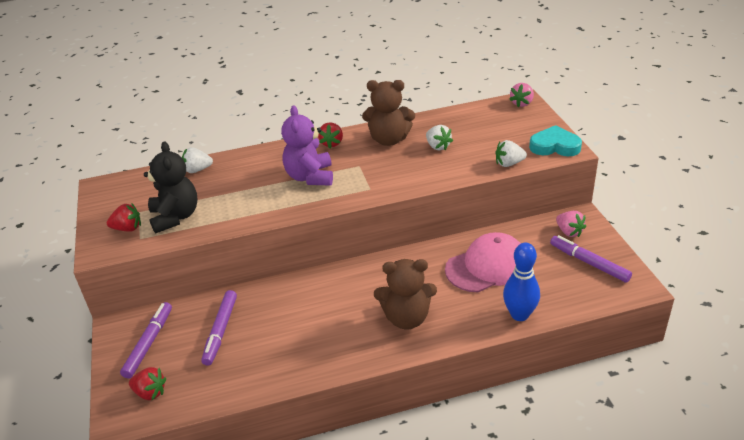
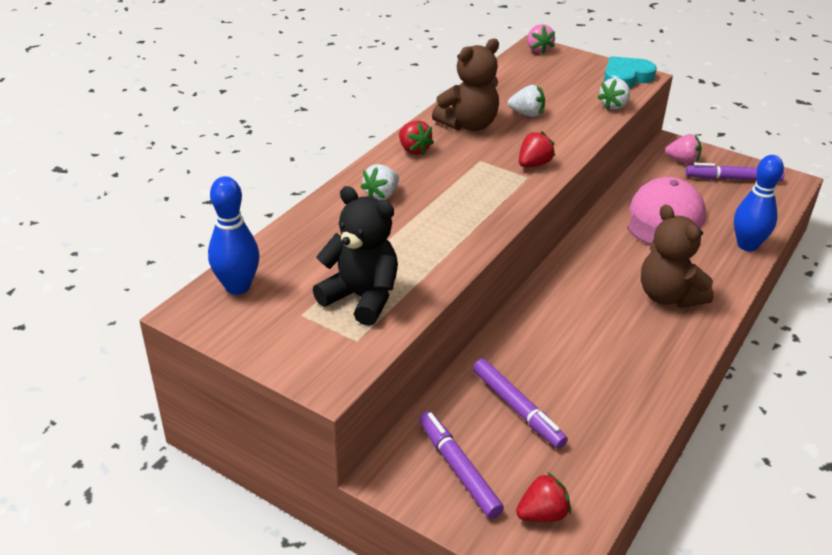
camera: 45 degrees left, 0 degrees up
red strawberry [107,204,141,232] -> red strawberry moved to [519,131,555,167]
white strawberry [182,147,213,173] -> white strawberry moved to [361,164,399,201]
purple teddy bear [281,106,333,186] -> none
brown teddy bear [374,259,437,329] -> brown teddy bear turned 105 degrees clockwise [641,204,714,308]
none -> blue bowling pin [208,176,260,295]

